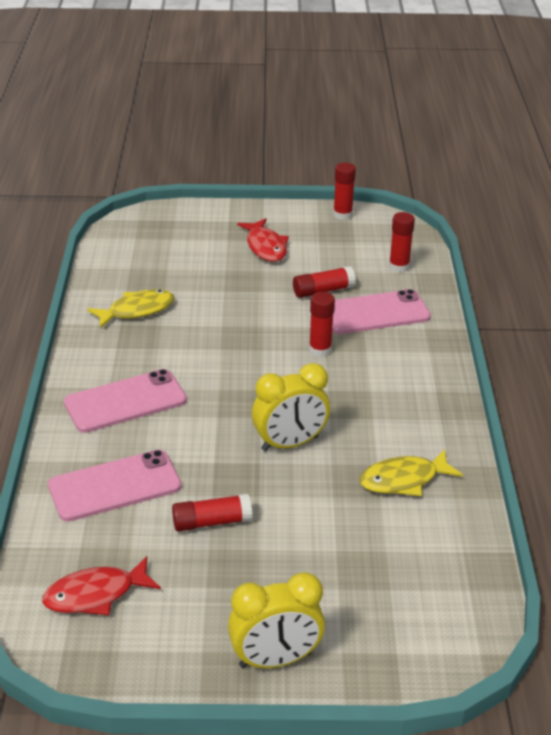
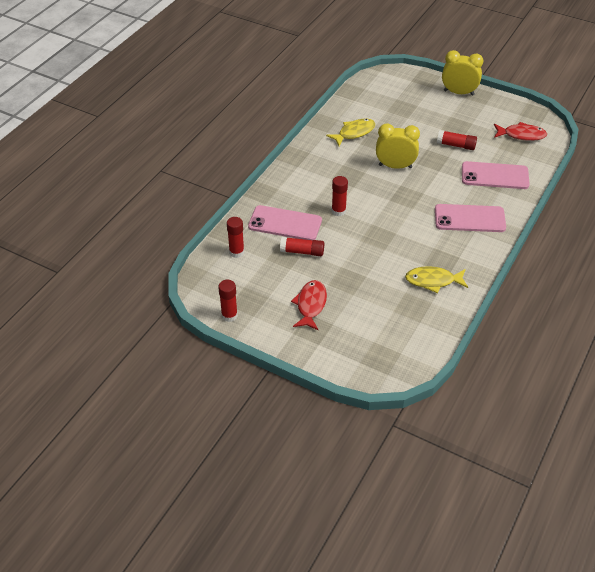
camera: 150 degrees left, 10 degrees up
yellow fish [359,449,463,496] -> yellow fish turned 45 degrees counterclockwise [326,119,375,146]

